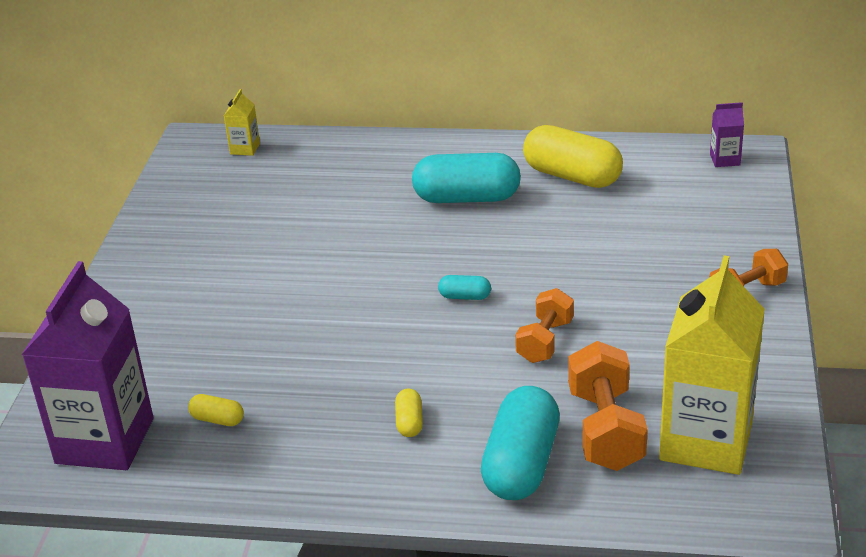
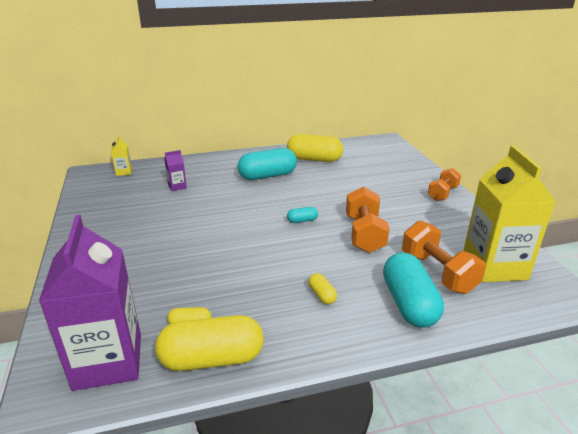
camera: 25 degrees left, 5 degrees down
orange dumbbell [515,288,574,363] -> orange dumbbell [346,187,389,253], size x1.51
purple carton [710,102,744,167] -> purple carton moved to [165,150,187,191]
none -> yellow capsule [155,315,263,371]

